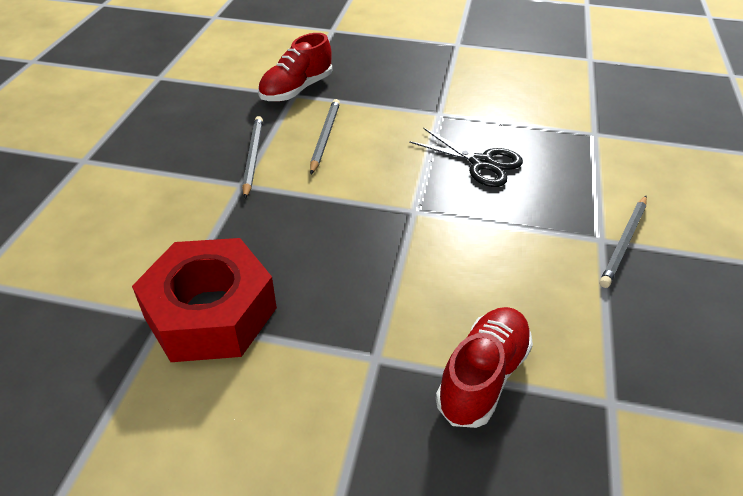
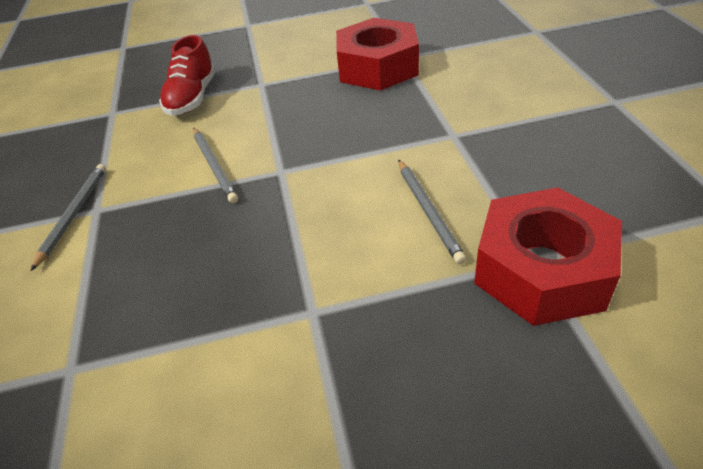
camera: 160 degrees right, 0 degrees up
grey pencil [242,116,263,198] -> grey pencil moved to [193,128,238,203]
red shoe [258,33,332,102] -> red nut [474,187,622,326]
black scissors [409,128,523,187] -> none

